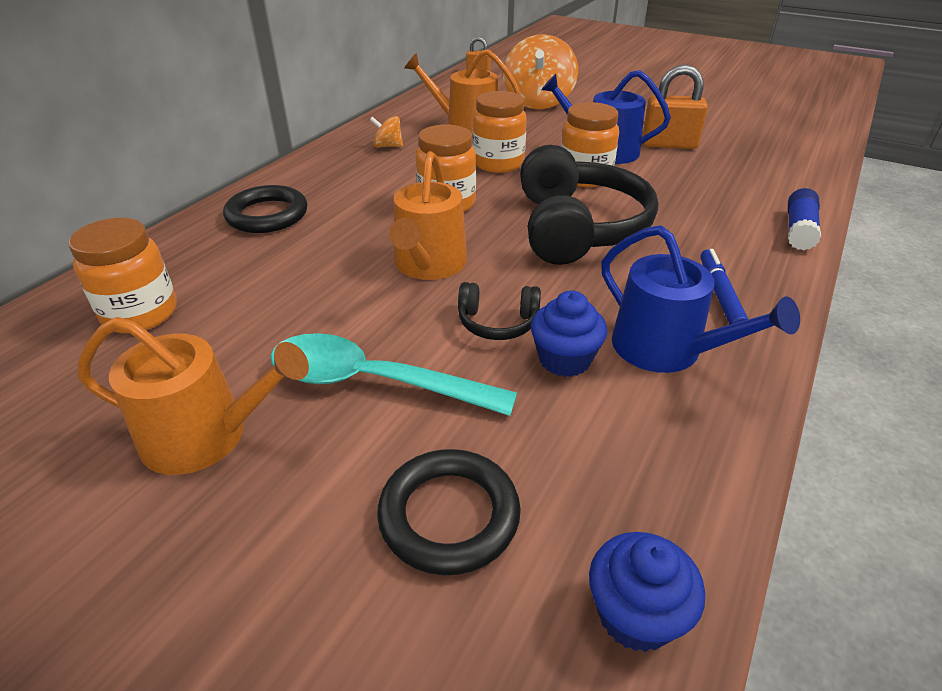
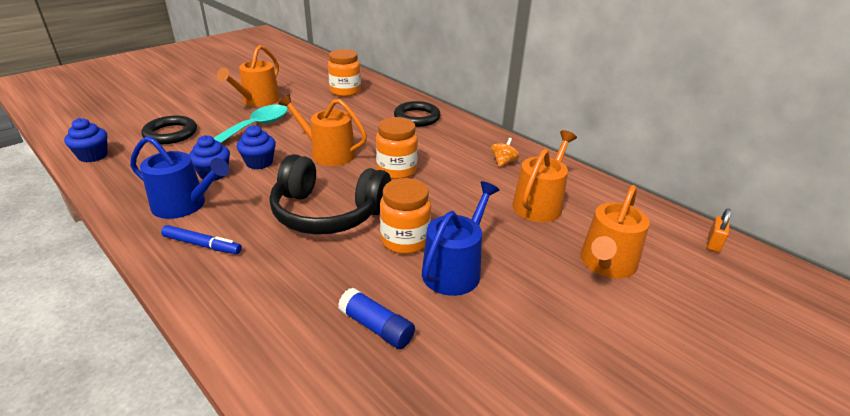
camera: 105 degrees right, 5 degrees down
black headphones [458,282,541,340] -> blue cupcake [237,125,276,169]
orange jar [472,91,527,173] -> none
orange spinning top [503,34,578,109] -> orange watering can [580,185,650,279]
blue watering can [602,225,800,373] -> blue watering can turned 135 degrees counterclockwise [130,136,229,219]
orange padlock [642,65,708,149] -> none
blue glue stick [788,188,821,251] -> blue glue stick moved to [338,287,415,349]

